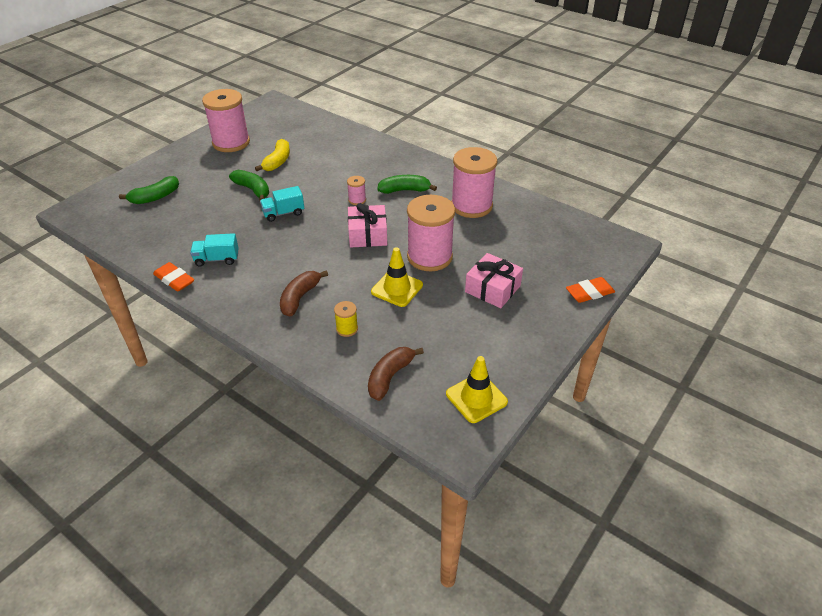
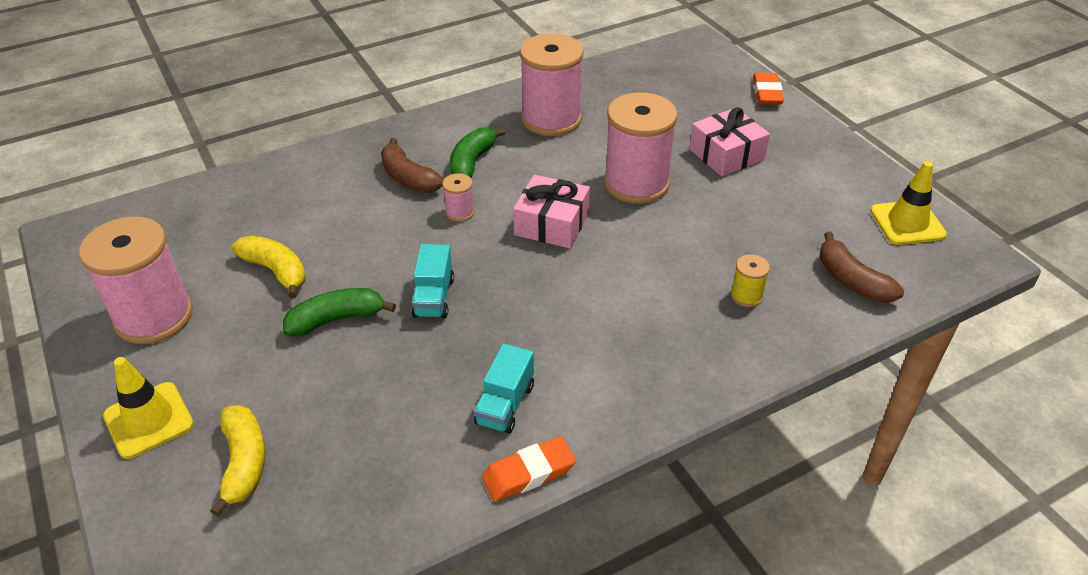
camera: 65 degrees left, 0 degrees up
green banana [119,176,179,204] -> yellow banana [210,405,265,517]
brown banana [280,270,328,316] -> brown banana moved to [381,138,444,193]
yellow traffic cone [371,247,423,307] -> yellow traffic cone moved to [103,357,194,459]

